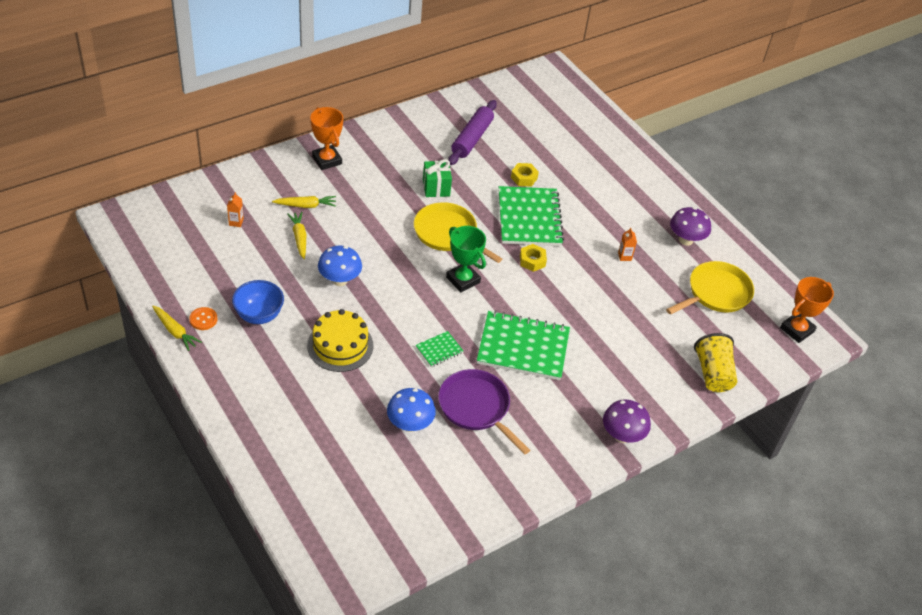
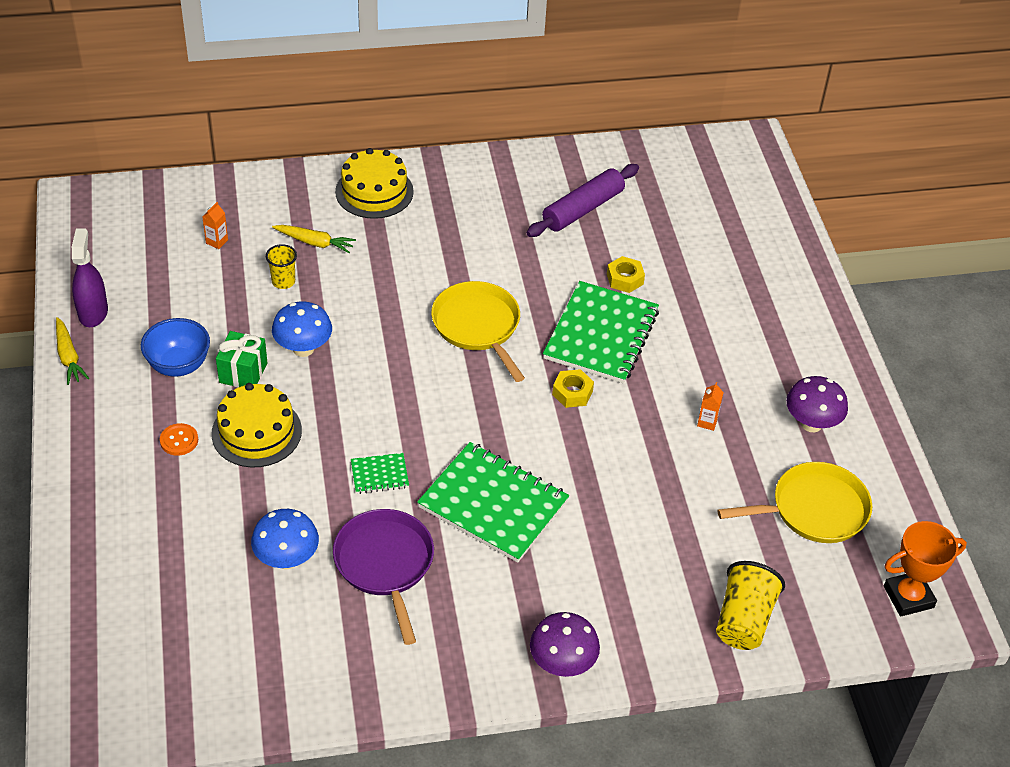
camera: 25 degrees right, 0 degrees up
orange button [189,307,218,330] -> orange button moved to [160,423,198,456]
yellow carrot [287,212,306,259] -> yellow cup [266,244,297,289]
orange trophy [310,107,343,170] -> yellow cake [335,148,414,219]
green gift [423,159,452,197] -> green gift moved to [216,331,267,388]
green trophy [446,226,486,292] -> none
none -> purple spray bottle [72,228,108,327]

